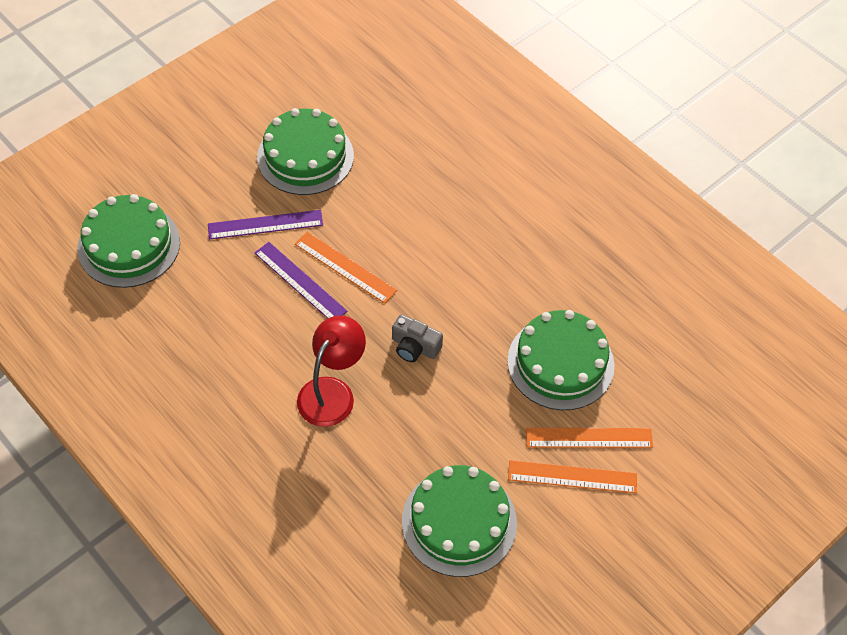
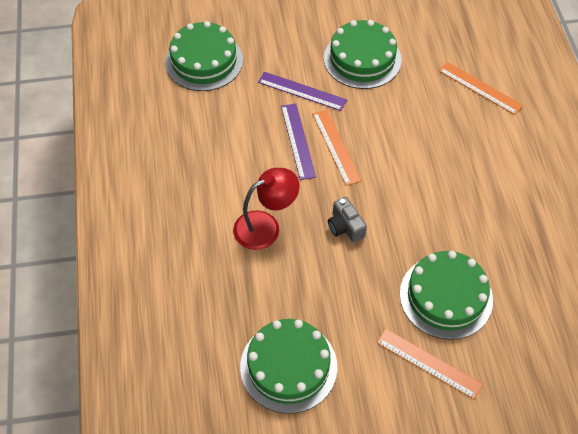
camera: 35 degrees right, 0 degrees up
orange ruler [508,460,637,493] -> orange ruler moved to [439,62,524,115]

